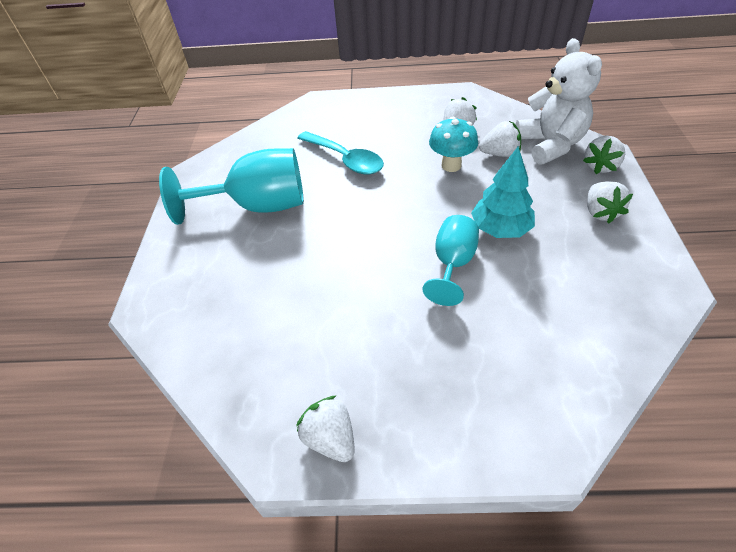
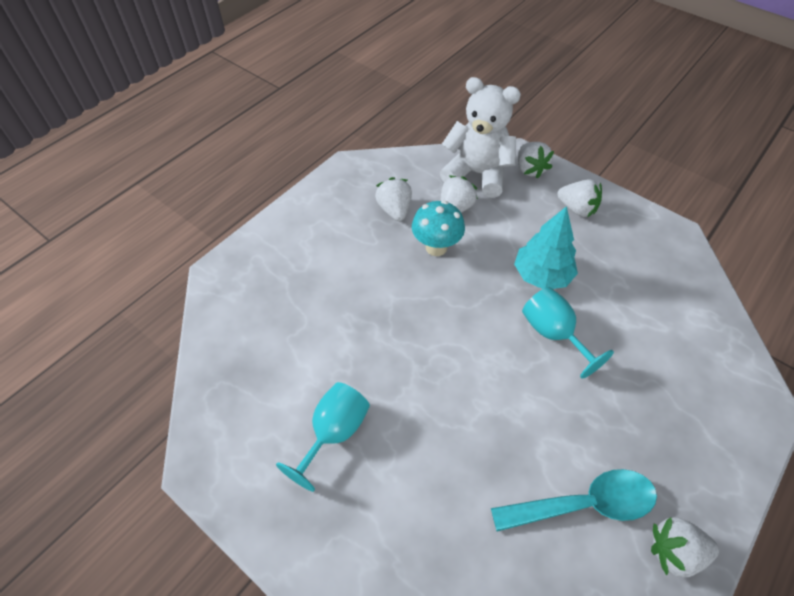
camera: 55 degrees left, 5 degrees up
turquoise goblet [159,148,304,225] -> turquoise goblet [276,382,370,492], size x0.60
turquoise spoon [297,131,384,174] -> turquoise spoon moved to [491,469,657,532]

